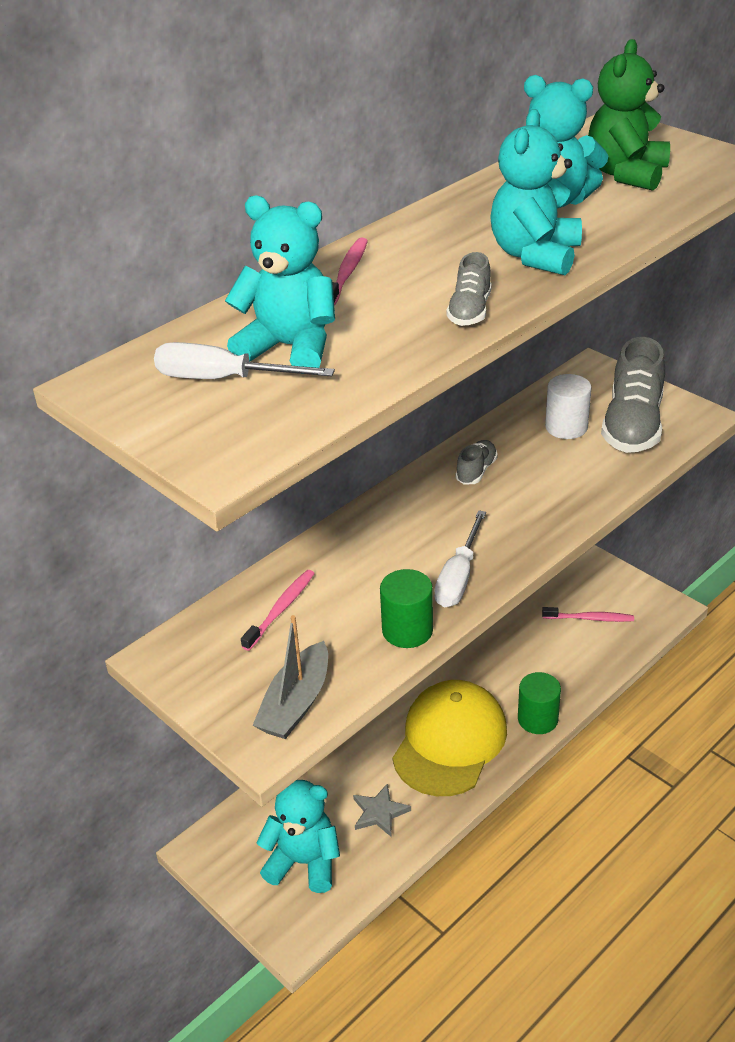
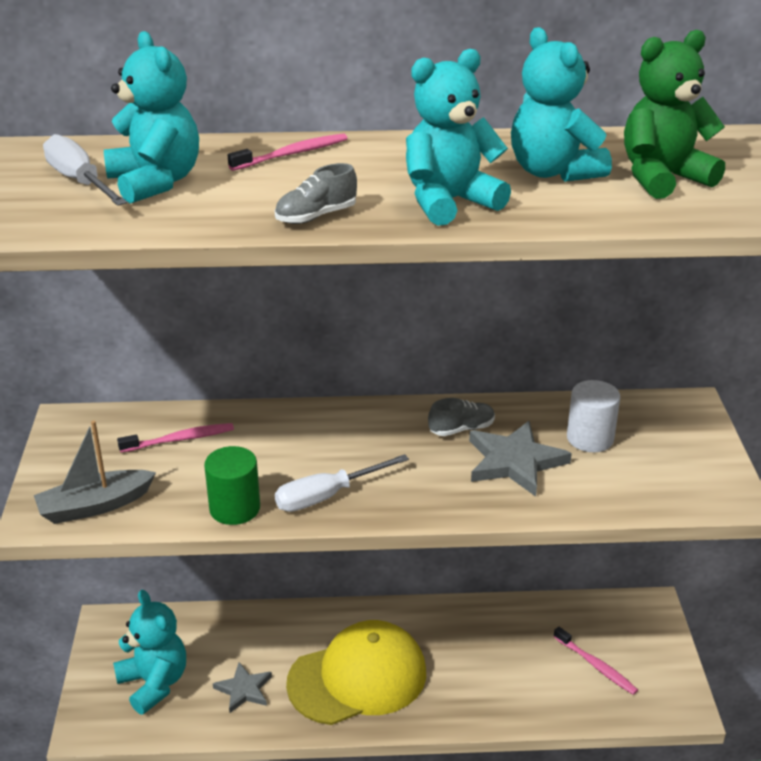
camera: 40 degrees right, 5 degrees down
green cylinder [518,672,561,734] -> none
grey shoe [601,337,665,453] -> none
none -> grey star [469,421,572,497]

